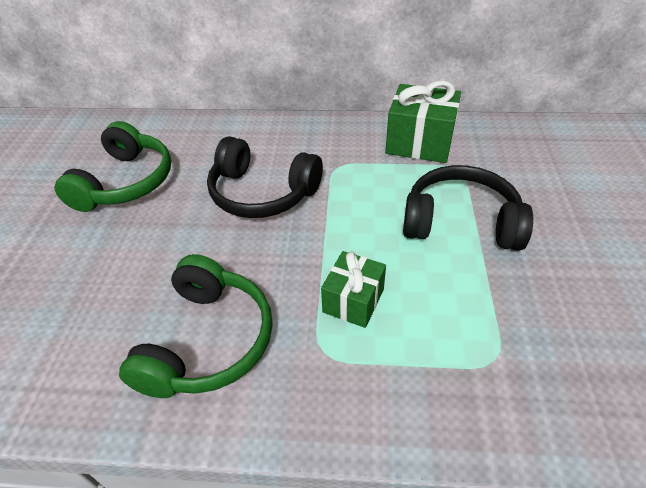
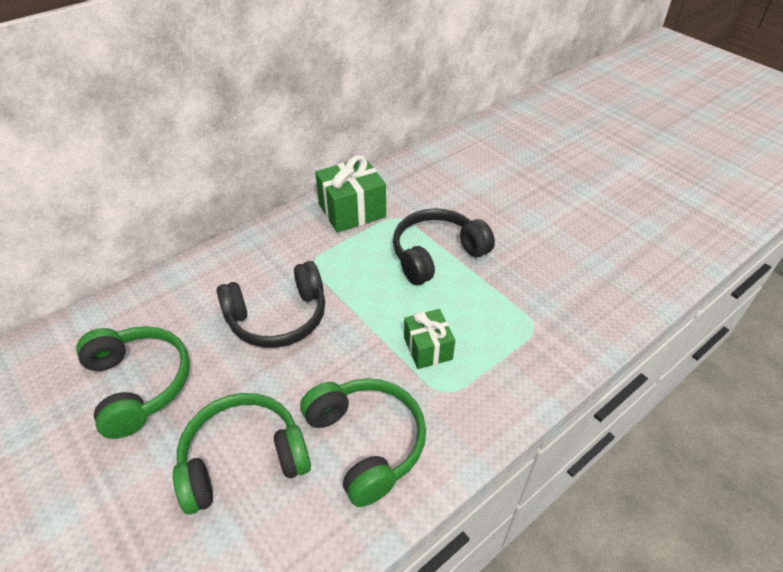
camera: 45 degrees left, 0 degrees up
none -> green headphones [173,393,311,514]

